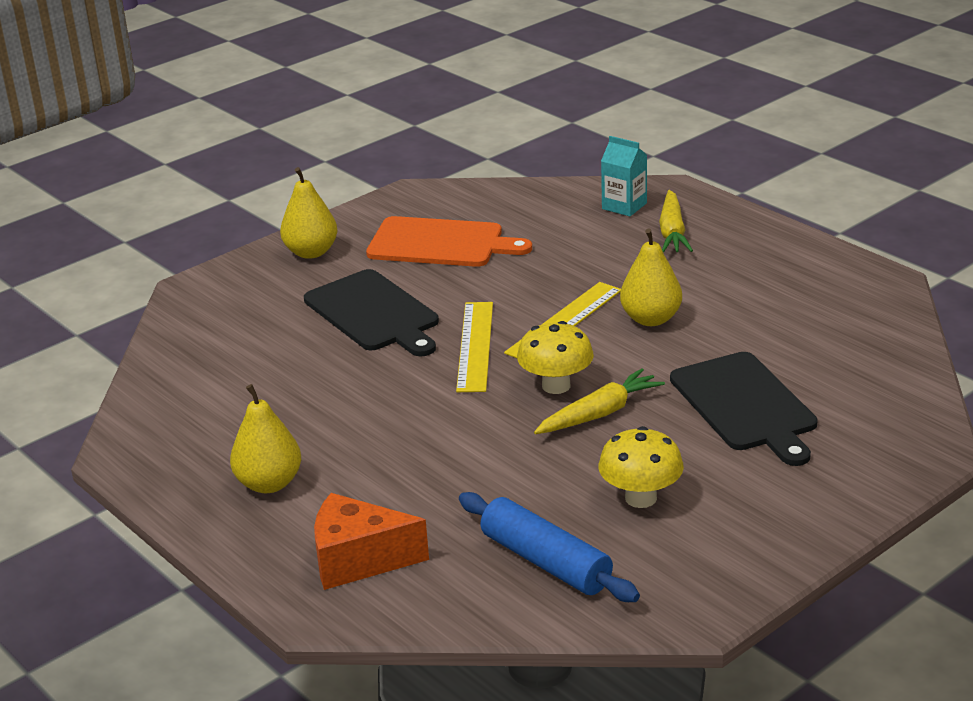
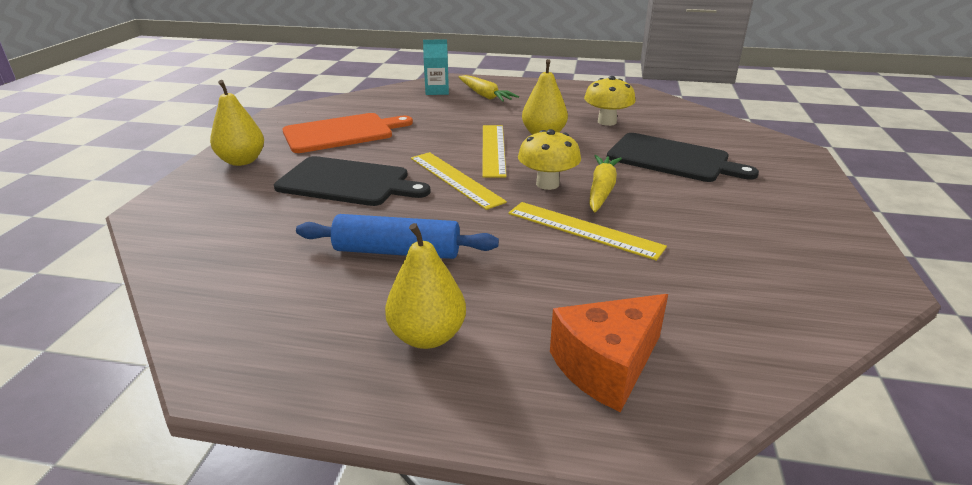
camera: 40 degrees left, 0 degrees up
blue rolling pin [459,492,640,602] -> blue rolling pin moved to [296,214,499,259]
yellow mushroom [598,426,684,508] -> yellow mushroom moved to [584,76,636,126]
none -> yellow ruler [508,202,667,261]

